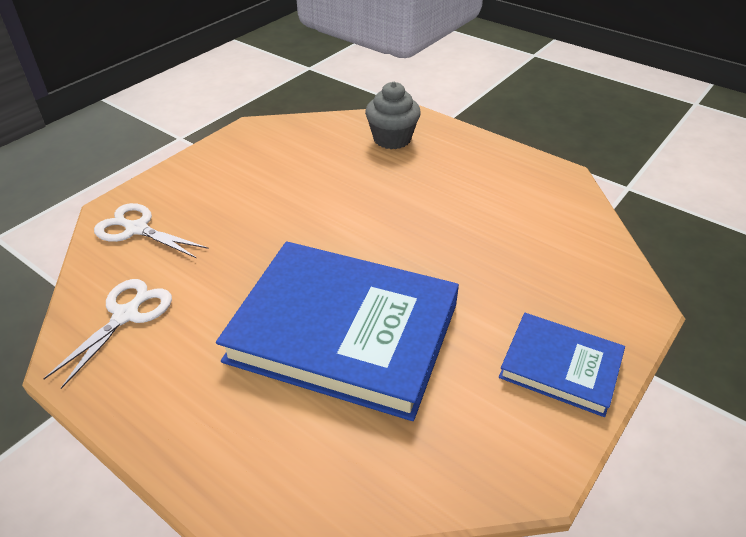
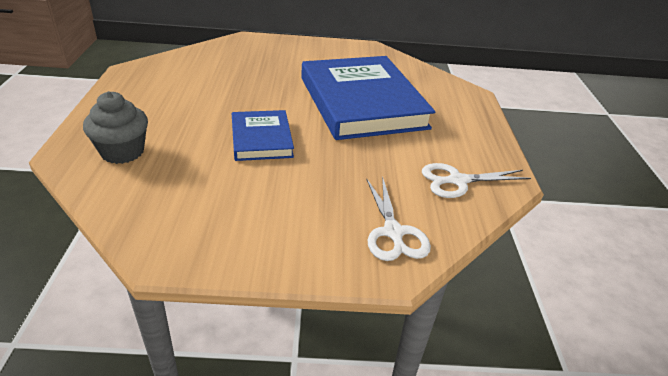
camera: 130 degrees left, 5 degrees down
blue book [499,313,625,417] -> blue book moved to [232,110,294,161]

